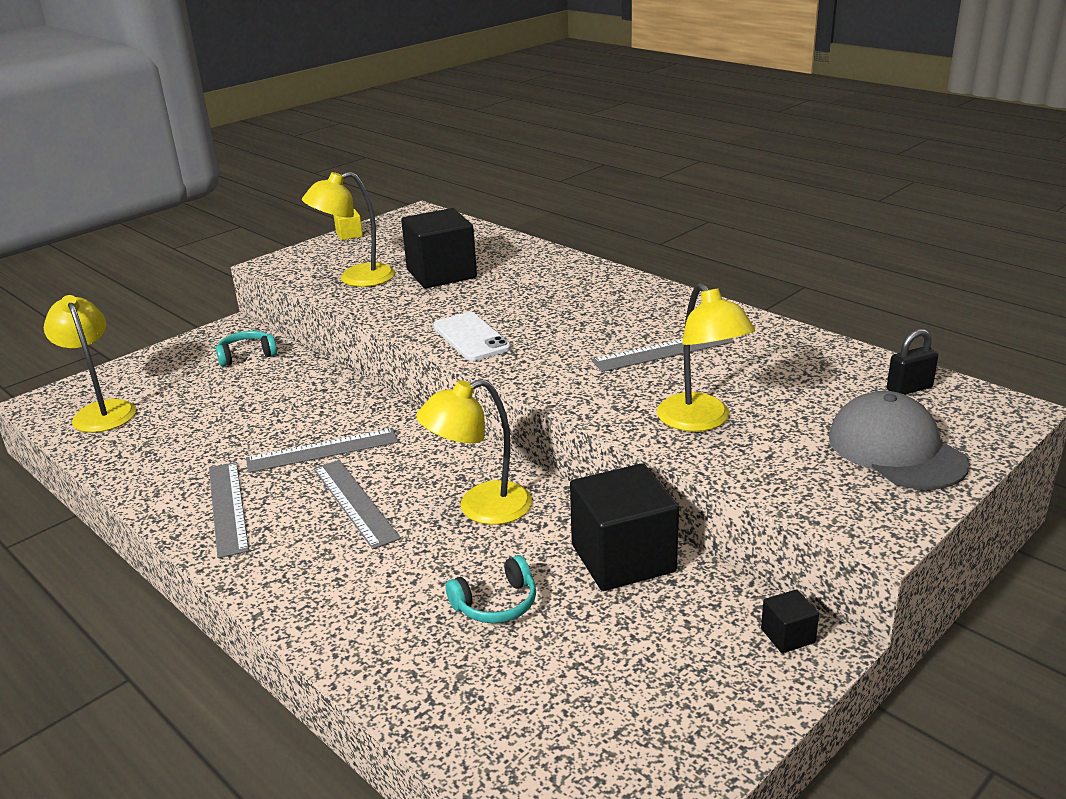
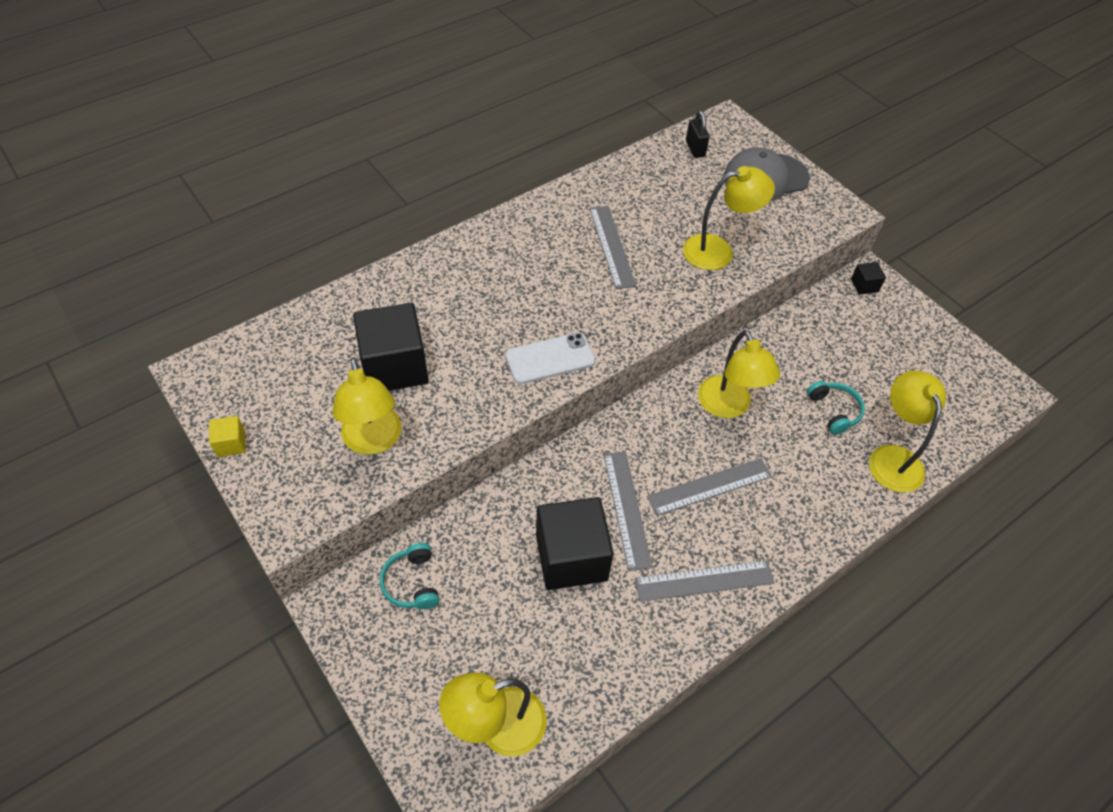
camera: 85 degrees left, 25 degrees up
black cube [570,463,679,591] -> black cube moved to [536,497,614,590]
none -> yellow lamp [869,370,946,493]

